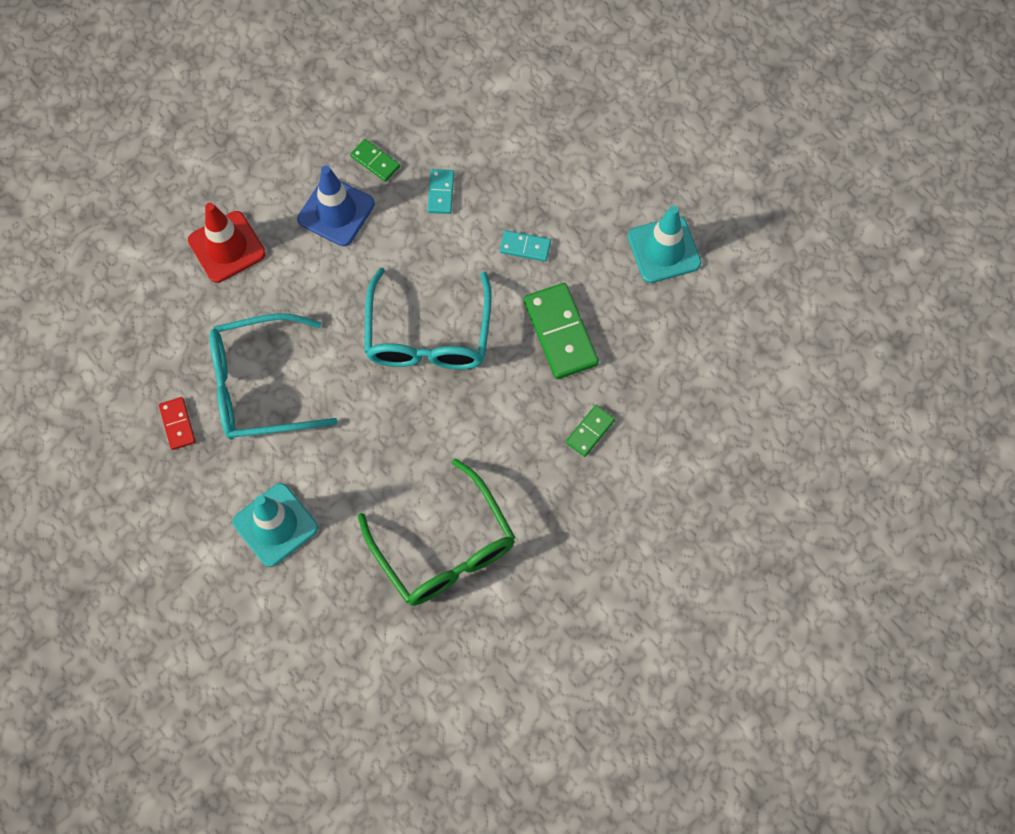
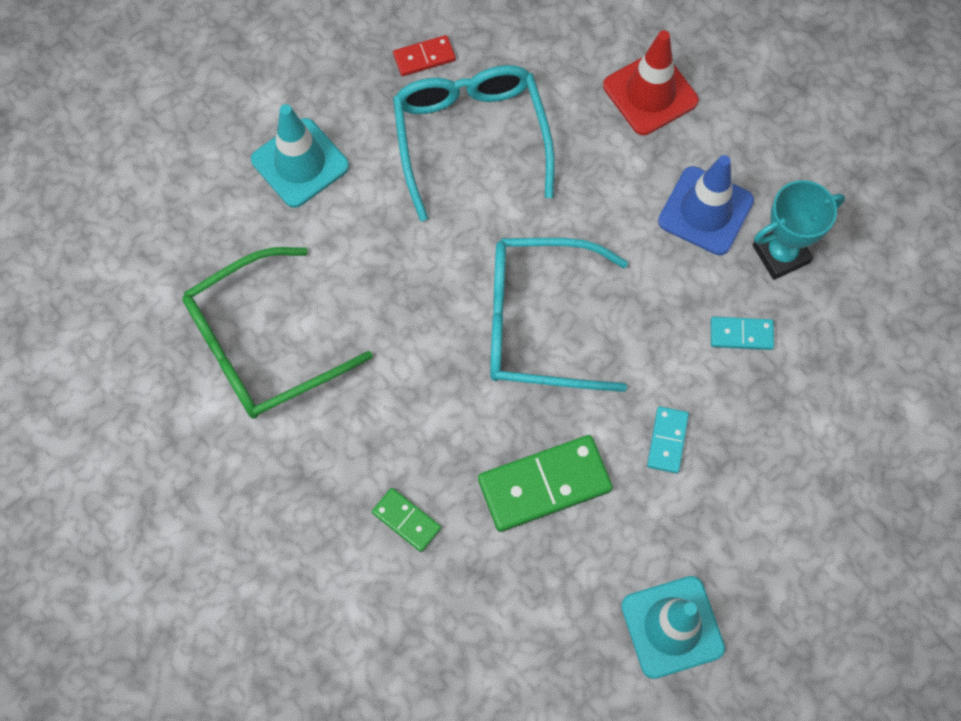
camera: 90 degrees right, 0 degrees up
green domino [350,139,400,182] -> turquoise trophy [753,180,845,280]

